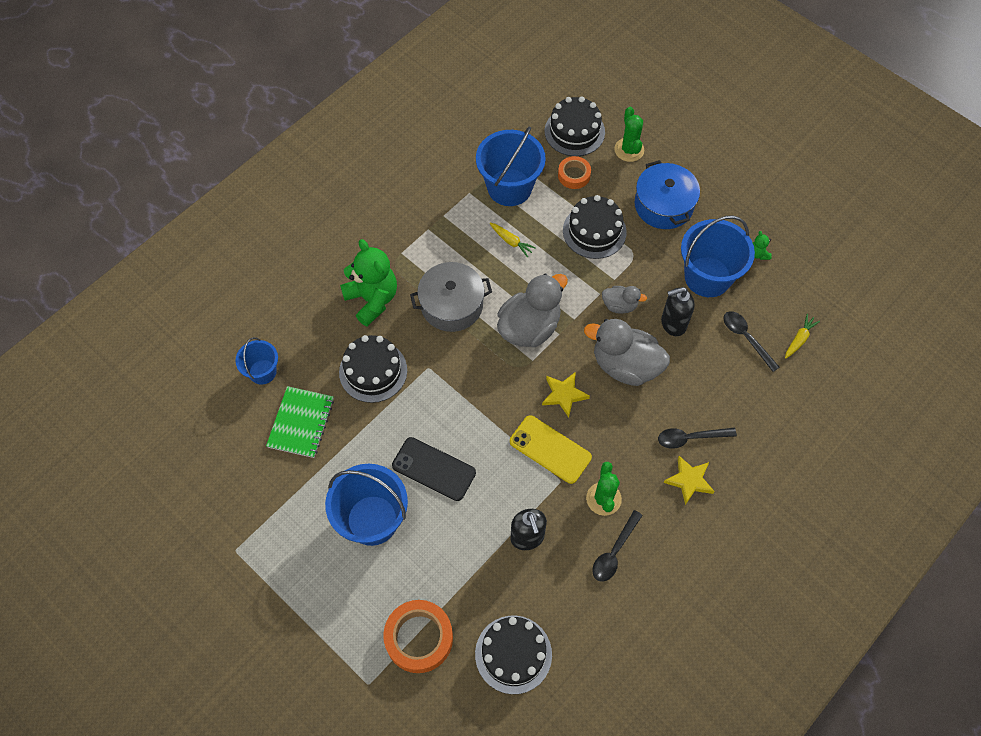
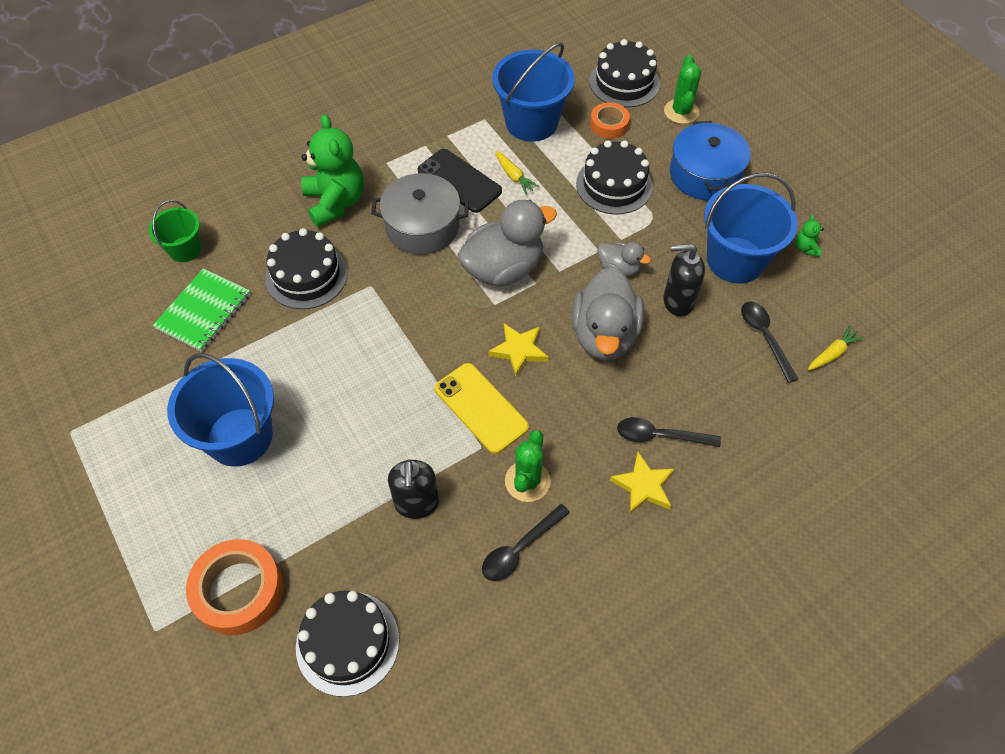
camera: 15 degrees right, 5 degrees down
blue bucket [235,337,278,385] -> green bucket [149,200,201,262]
black phone [392,437,476,501] -> black phone moved to [418,149,502,213]
grey duck [584,319,670,386] -> grey duck turned 120 degrees counterclockwise [572,266,644,360]

